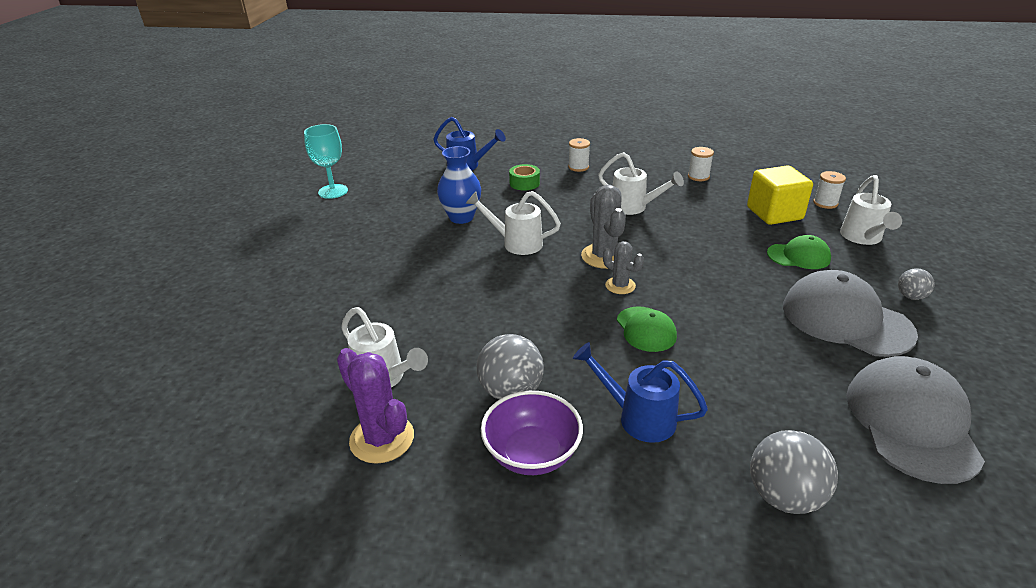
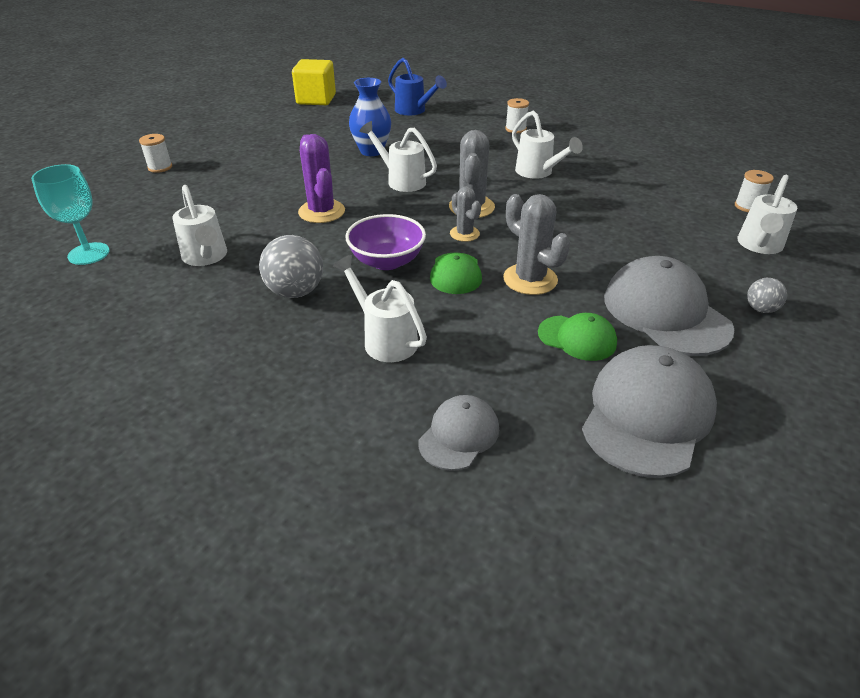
camera: 20 degrees right, 5 degrees up
turquoise goblet [304,124,348,199] -> turquoise goblet moved to [31,164,110,265]
purple cactus [337,348,414,464] -> purple cactus moved to [298,134,345,223]
purple bowl [481,391,583,475] -> purple bowl moved to [345,214,426,270]
green tape [509,164,540,191] -> none
blue watering can [573,342,708,443] -> white watering can [333,255,427,362]
white spool [688,147,714,181] -> white spool moved to [139,134,172,173]
yellow cube [747,165,813,225] -> yellow cube moved to [292,59,336,105]
grey ball [750,430,838,514] -> grey cap [418,395,499,471]
green cap [767,235,831,269] -> green cap moved to [538,313,617,361]
none -> grey cactus [503,194,570,295]

